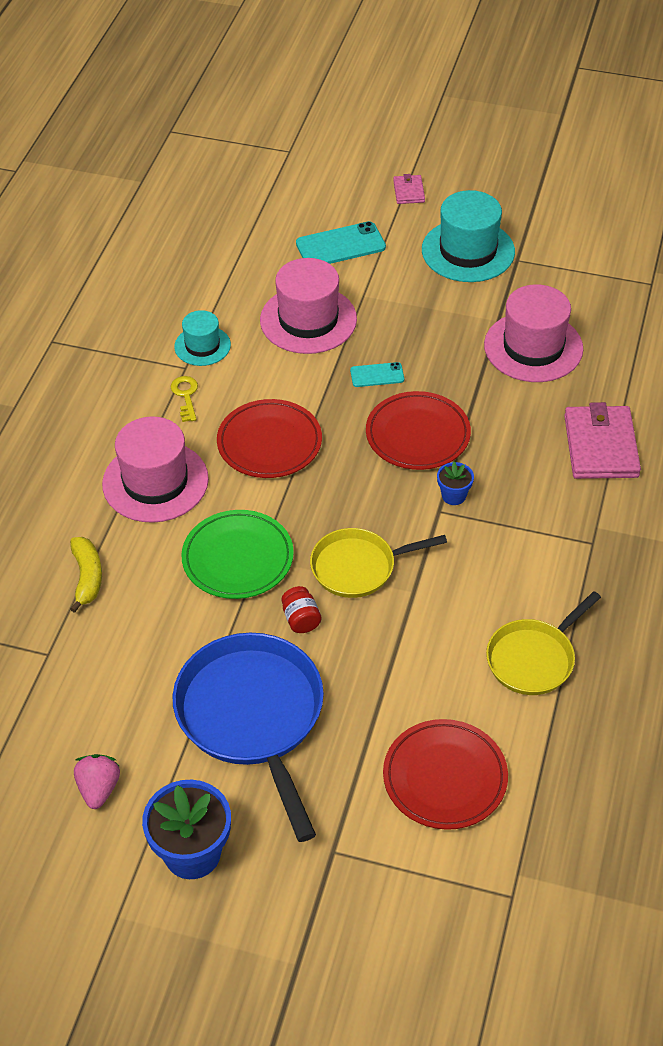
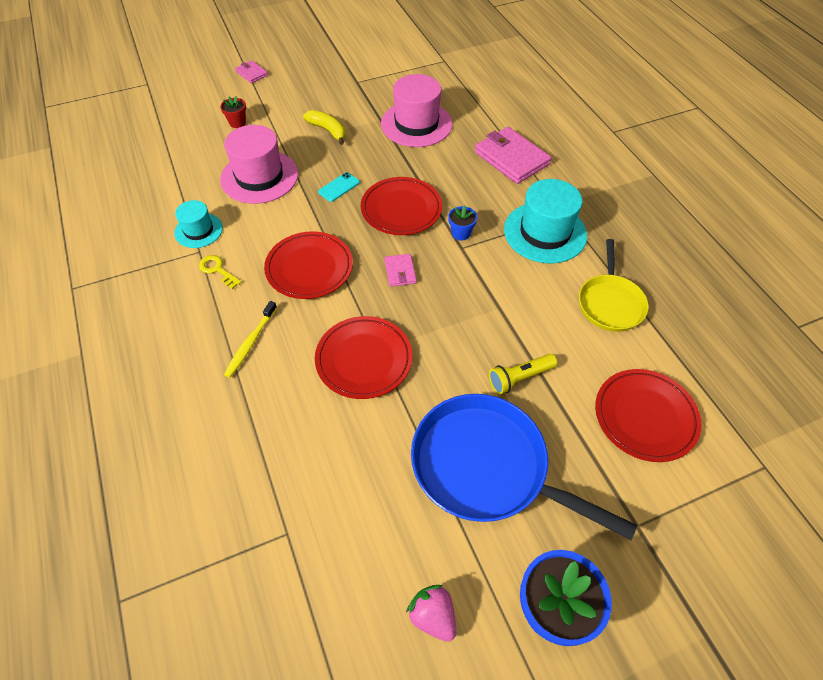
camera: 40 degrees left, 5 degrees up
yellow banana [70,537,102,613] -> yellow banana moved to [303,110,346,145]
pink hat [102,416,209,523] -> yellow toothbrush [224,301,277,378]
green plate [181,510,294,599] -> red plate [315,316,412,399]
red jar [281,586,321,633] -> none
turquoise phone [296,221,386,264] -> red flower pot [220,96,246,128]
yellow pan [310,528,447,598] -> none
turquoise hat [422,190,515,282] -> turquoise hat moved to [504,179,587,263]
none -> pink wallet [385,254,416,287]
none -> yellow flashlight [489,354,557,394]

